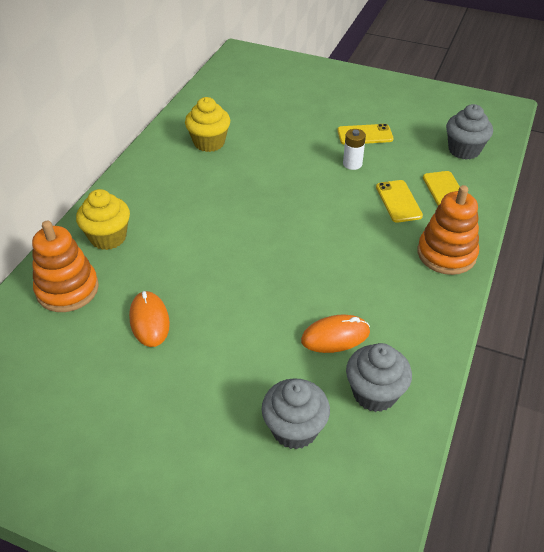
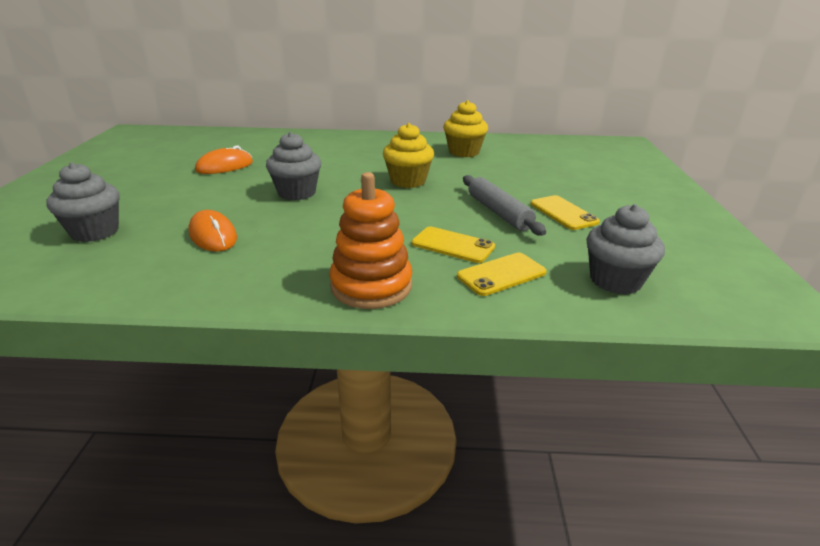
camera: 70 degrees right, 15 degrees down
orange stacking toy [32,221,99,312] -> none
yellow cupcake [76,189,130,250] -> yellow cupcake moved to [383,123,434,188]
white battery [343,129,366,170] -> grey rolling pin [463,175,546,236]
grey cupcake [346,343,412,412] -> grey cupcake moved to [266,132,321,201]
yellow phone [376,180,423,223] -> yellow phone turned 60 degrees clockwise [412,227,495,263]

